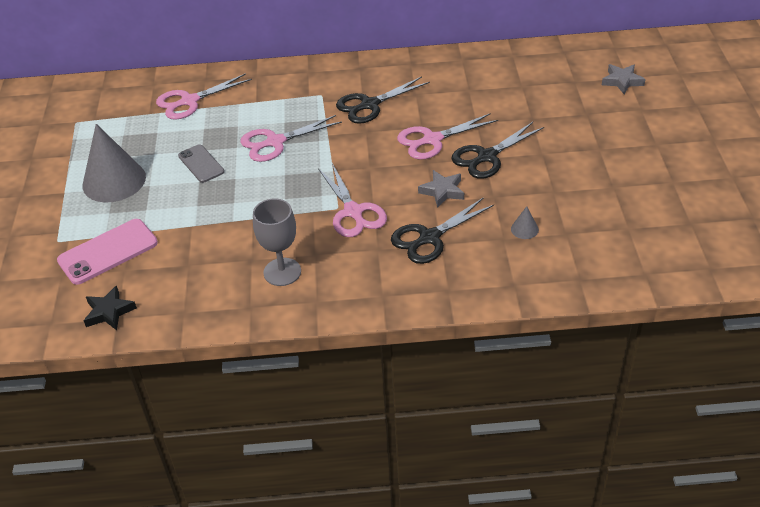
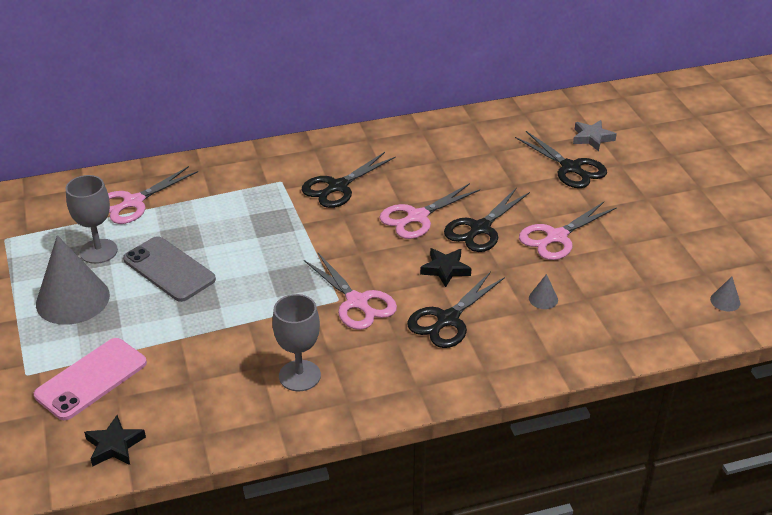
camera: 15 degrees left, 5 degrees down
grey phone [178,144,224,183] -> grey phone [123,236,216,302], size x1.57
pink scissors [241,115,342,162] -> pink scissors moved to [519,202,617,260]
grey star [418,170,464,208] -> black star [420,248,471,287]
none -> grey goblet [66,175,118,264]
none -> black scissors [515,131,607,188]
none -> grey cone [710,276,740,311]

